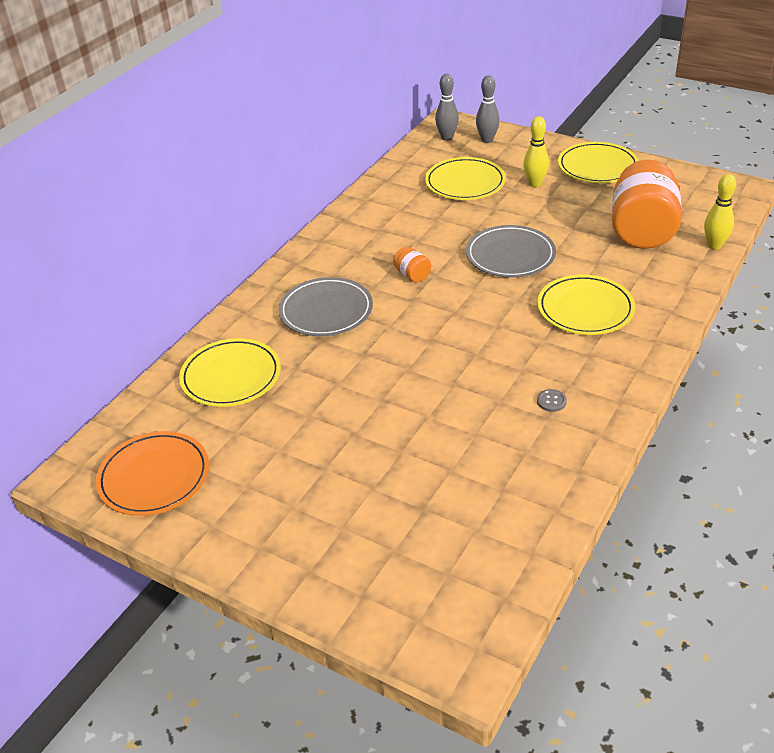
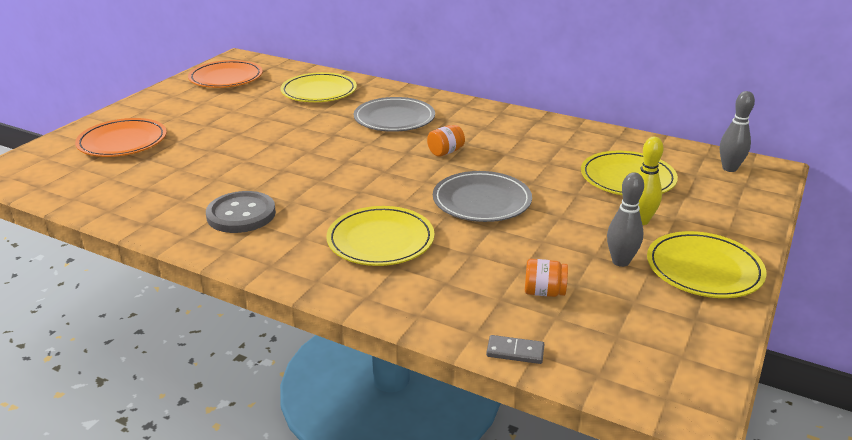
camera: 85 degrees right, 10 degrees down
grey bowling pin [476,75,500,143] -> grey bowling pin moved to [607,172,644,267]
grey button [537,389,567,412] -> grey button [206,191,276,233], size x2.42
orange jar [612,160,681,249] -> orange jar [525,259,568,297], size x0.41
yellow bowling pin [704,174,736,250] -> grey domino [486,335,545,364]
none -> orange plate [75,118,167,157]

